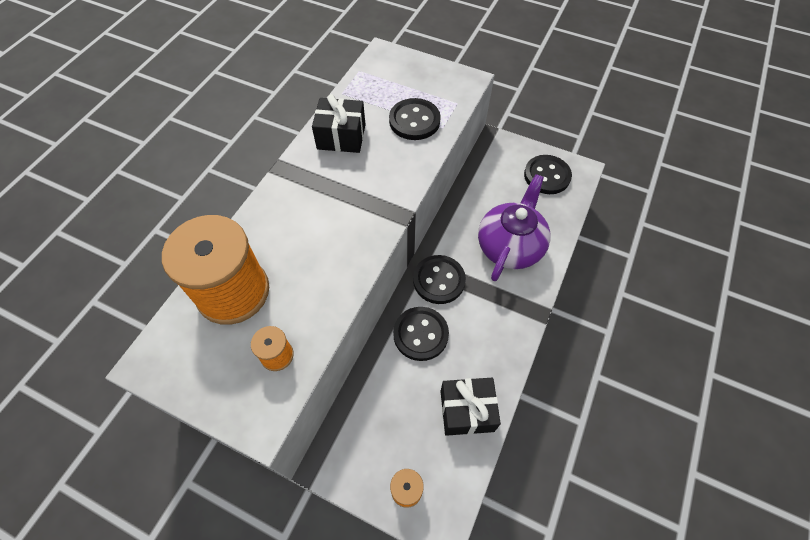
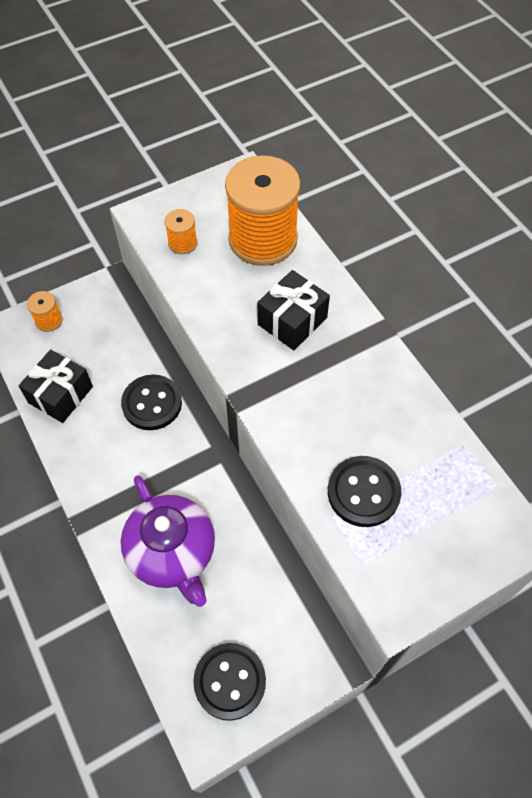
camera: 125 degrees right, 0 degrees up
black gift [312,94,366,153] -> black gift moved to [257,270,330,350]
black button [413,255,466,304] -> none

